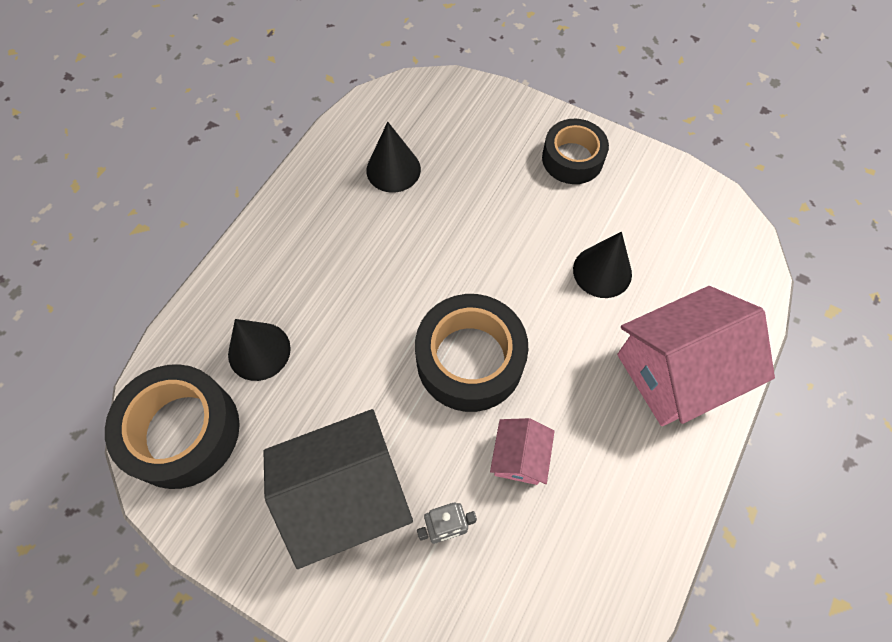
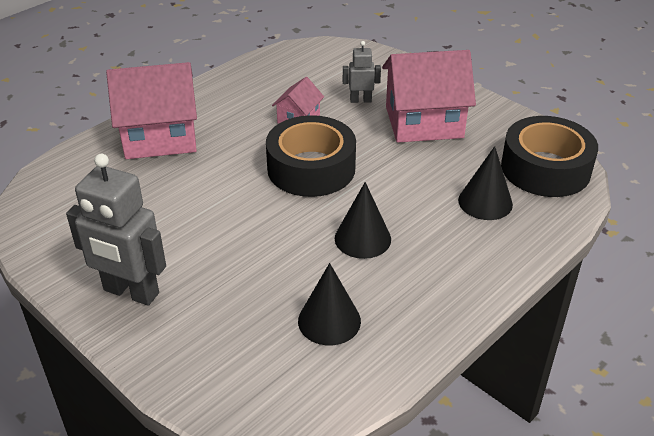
camera: 165 degrees left, 25 degrees down
black house [263,409,413,569] -> pink house [382,50,476,143]
black tape [542,119,609,184] -> grey robot [66,154,166,306]
black cone [573,232,632,298] -> black cone moved to [335,182,391,259]

